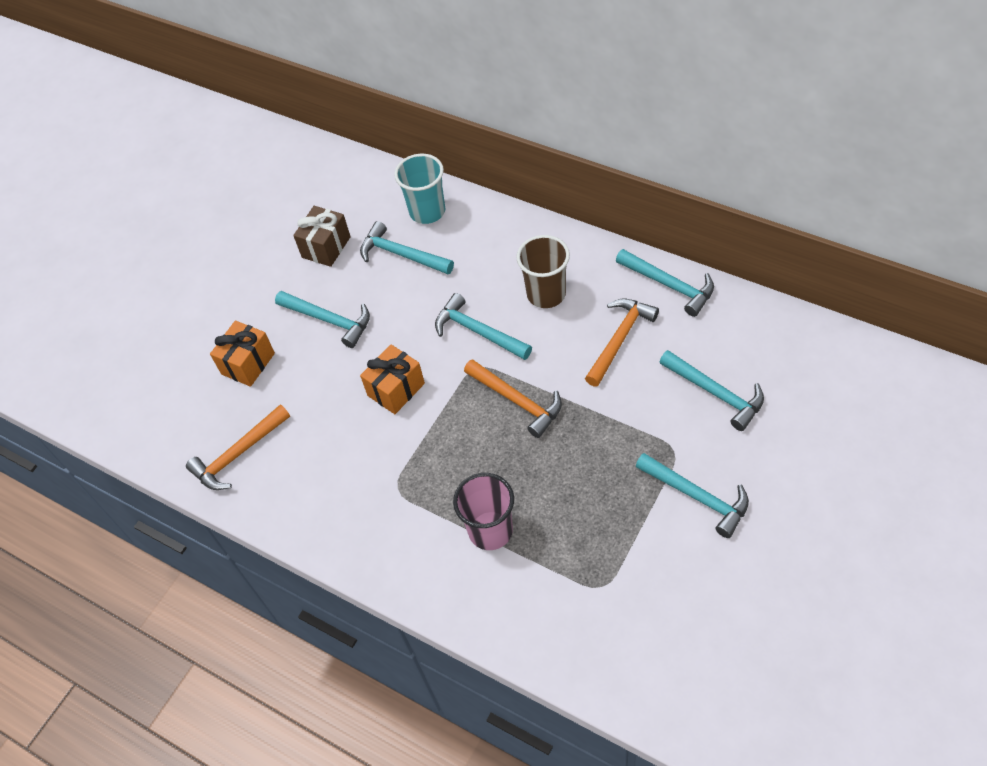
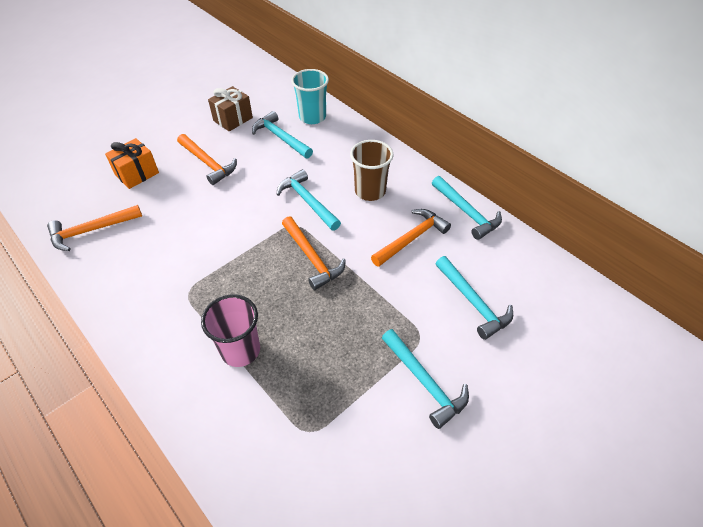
camera: 10 degrees right, 5 degrees down
turquoise hammer [275,291,370,348] -> orange hammer [177,134,237,185]
orange gift [360,345,425,414] -> none

